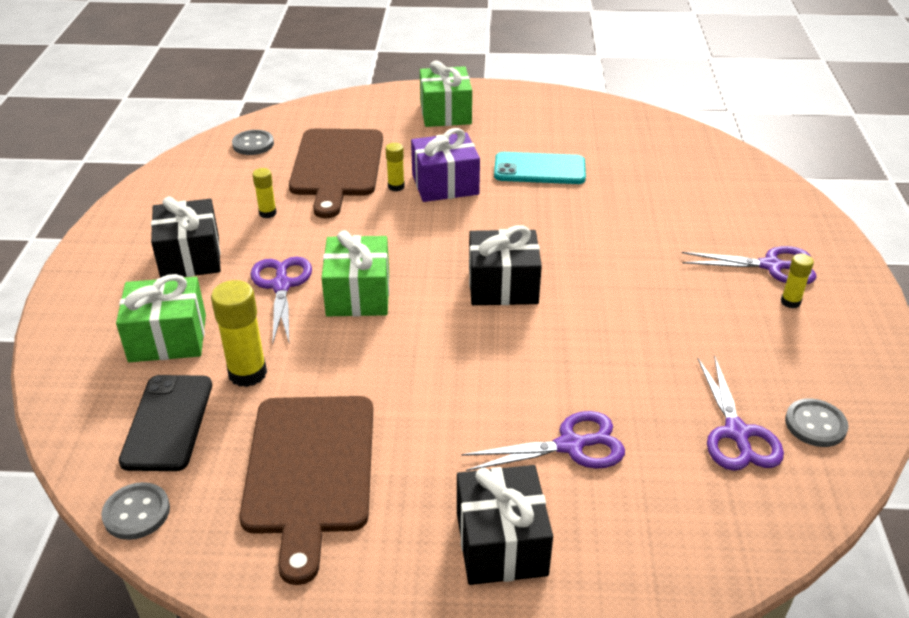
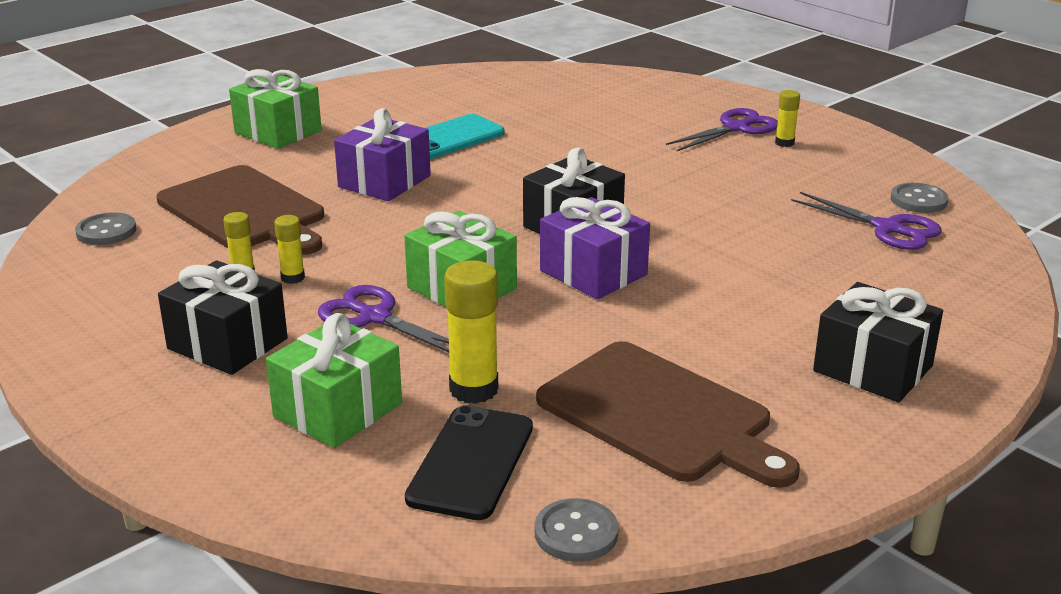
camera: 45 degrees left, 10 degrees down
black phone [119,375,212,471] -> black phone turned 60 degrees clockwise [405,405,533,520]
yellow glue stick [386,143,405,192] -> yellow glue stick moved to [274,215,305,284]
purple scissors [462,411,625,471] -> none
none -> purple gift [540,197,650,299]

